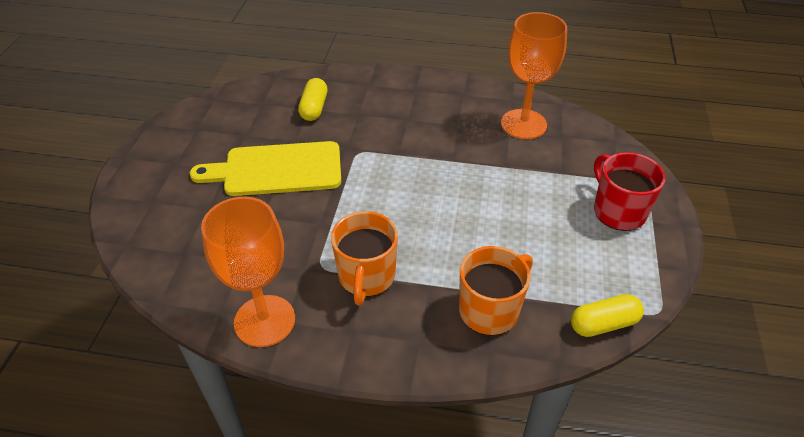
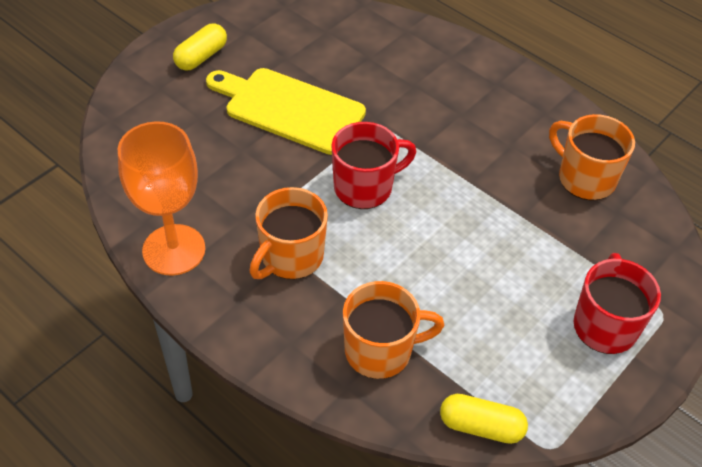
camera: 30 degrees right, 5 degrees up
yellow capsule [298,78,328,121] -> yellow capsule moved to [173,24,227,70]
orange goblet [501,12,567,139] -> orange mug [549,114,635,201]
none -> red mug [331,122,416,209]

